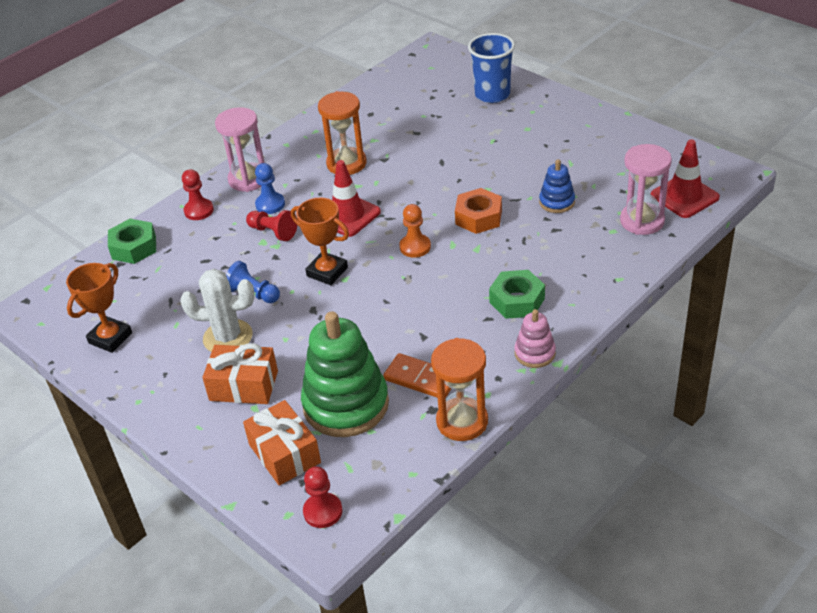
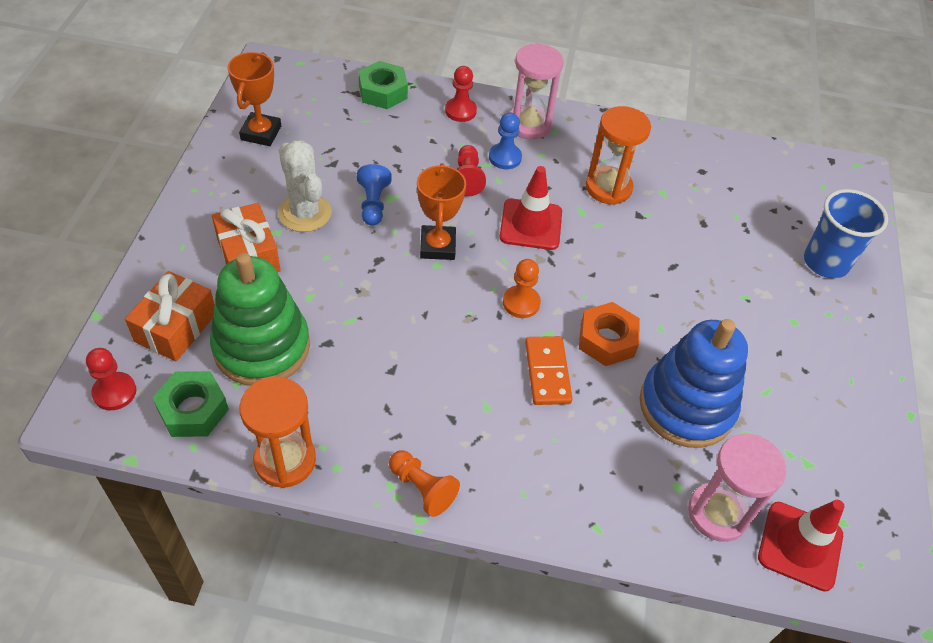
camera: 50 degrees right, 10 degrees up
orange trophy [66,263,132,353] -> orange trophy turned 75 degrees counterclockwise [228,52,281,146]
orange domino [383,353,452,398] -> orange domino moved to [525,336,573,405]
green nut [489,270,545,319] -> green nut moved to [153,371,229,437]
pink stacking toy [514,309,556,368] -> orange pawn [389,450,460,517]
blue stacking toy [539,159,575,213] -> blue stacking toy [640,319,748,448], size x2.05

